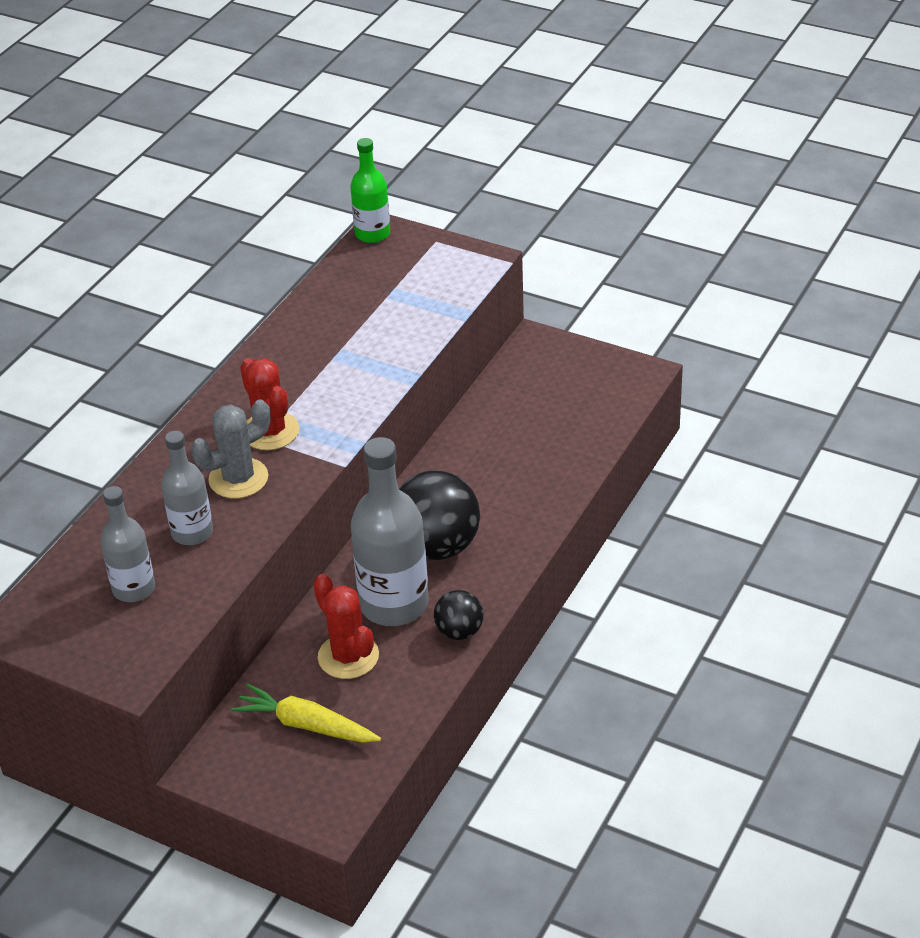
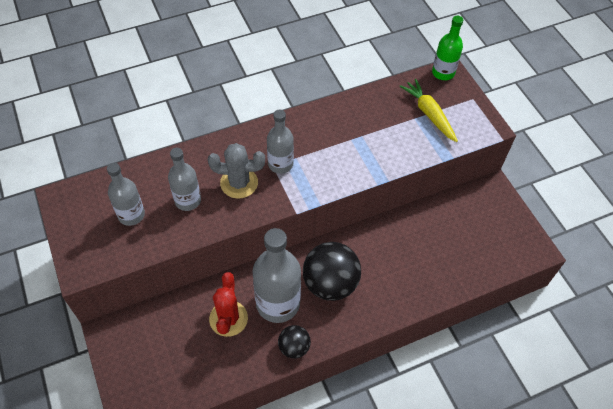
camera: 35 degrees right, 15 degrees up
yellow carrot [232,684,381,743] -> yellow carrot moved to [399,79,458,142]
red cactus [240,358,299,450] -> grey bottle [267,110,294,174]

